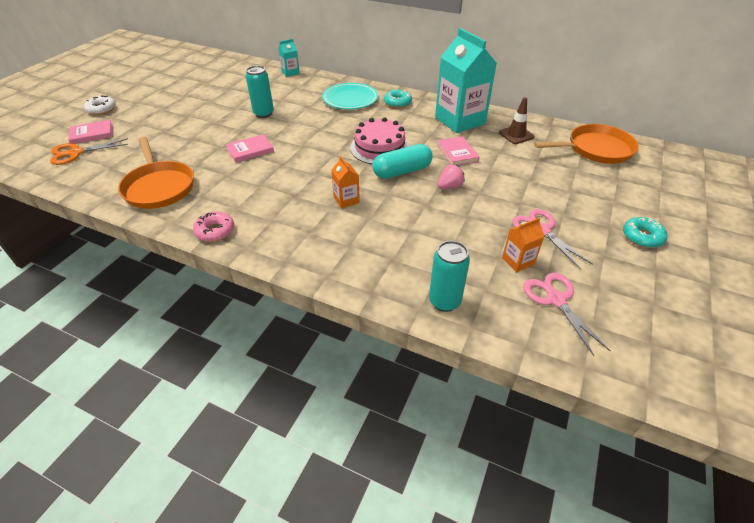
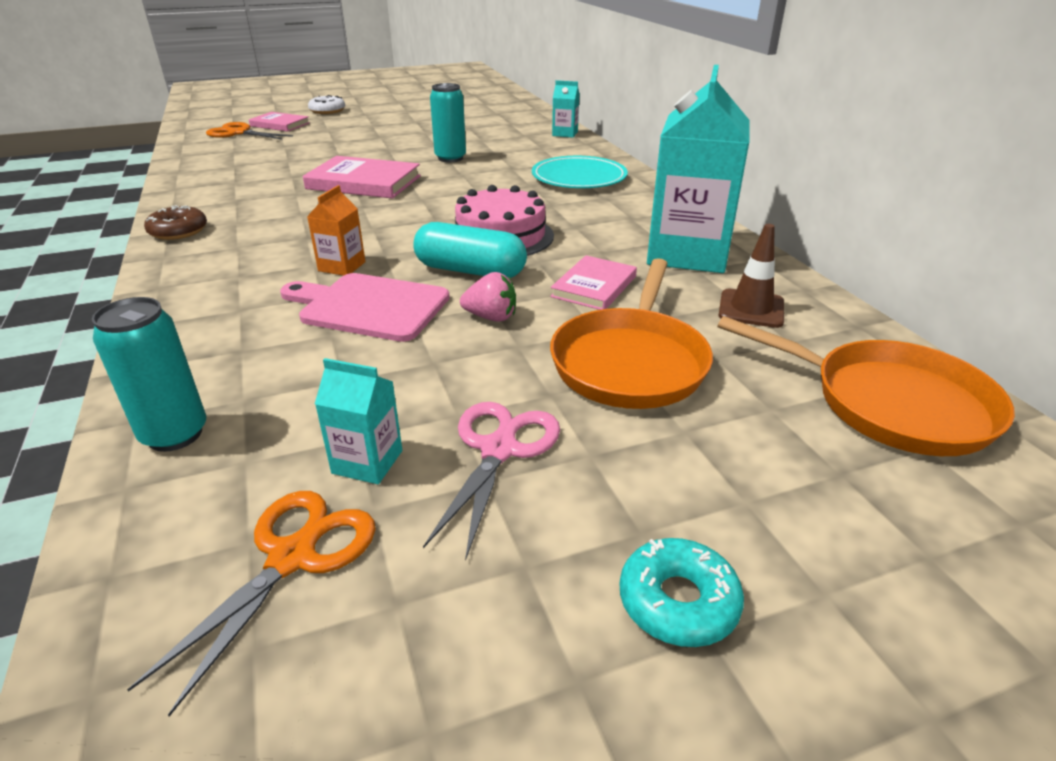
camera: 45 degrees right, 10 degrees down
orange pan [118,137,194,209] -> orange pan moved to [550,258,713,409]
pink donut [193,212,234,242] -> brown donut [144,205,207,240]
pink book [226,134,274,163] -> pink book [303,156,421,199], size x1.59
turquoise donut [384,89,412,108] -> none
orange carton [502,218,545,272] -> turquoise carton [315,358,402,484]
pink scissors [523,273,610,356] -> orange scissors [127,491,376,716]
none -> pink cutting board [280,273,450,342]

